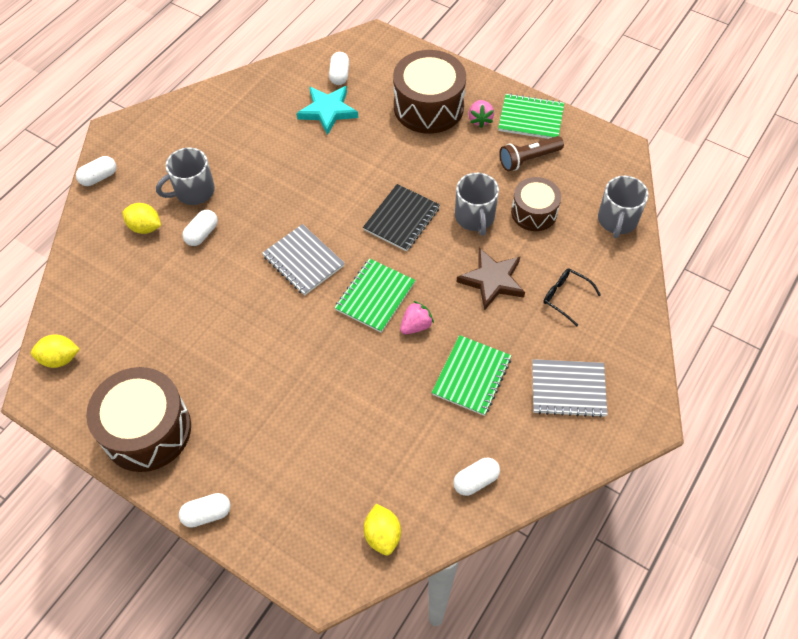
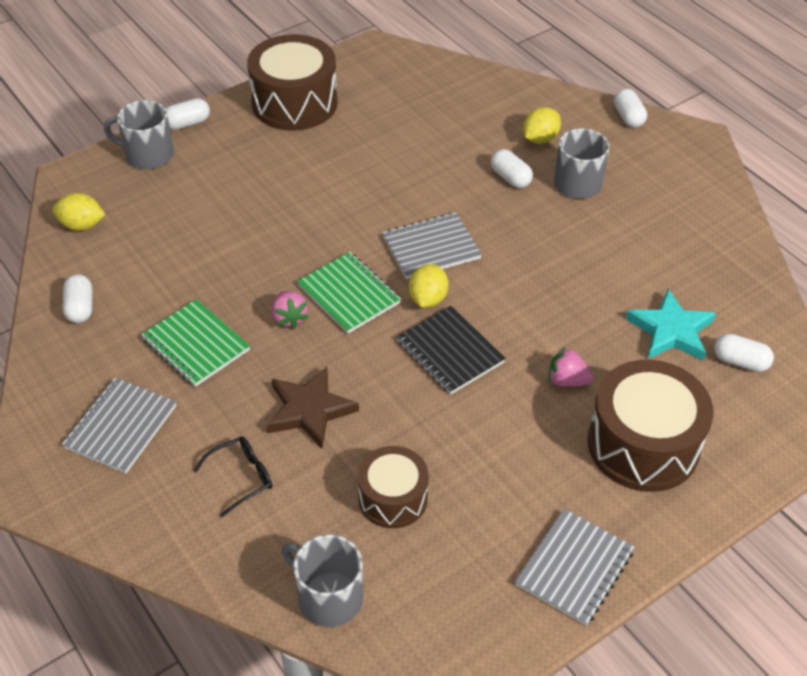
camera: 110 degrees right, 10 degrees down
yellow lemon [31,334,80,368] -> yellow lemon moved to [409,264,449,308]
white capsule [179,493,231,528] -> white capsule turned 60 degrees clockwise [166,98,210,130]
grey mug [455,173,499,236] -> grey mug moved to [104,100,174,169]
pink strawberry [468,100,494,128] -> pink strawberry moved to [549,347,594,387]
green notebook [498,94,564,139] -> grey notebook [515,509,634,626]
brown flashlight [499,136,564,171] -> none

